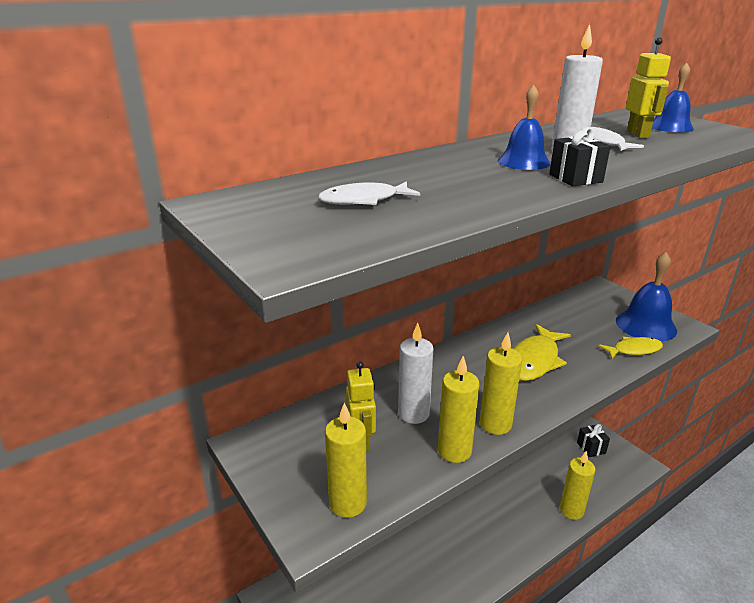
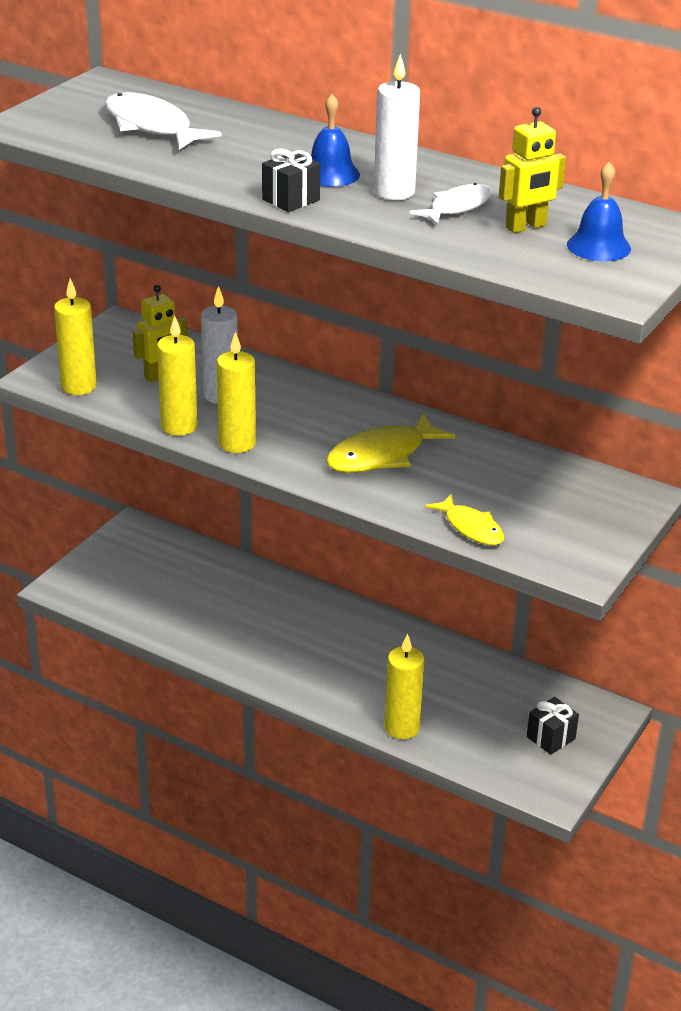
camera: 65 degrees right, 5 degrees up
white fish [318,181,420,205] -> white fish [105,92,221,150], size x1.58
yellow fish [513,324,571,381] -> yellow fish turned 45 degrees counterclockwise [326,413,455,473]
blue bell [616,252,677,341] -> none

